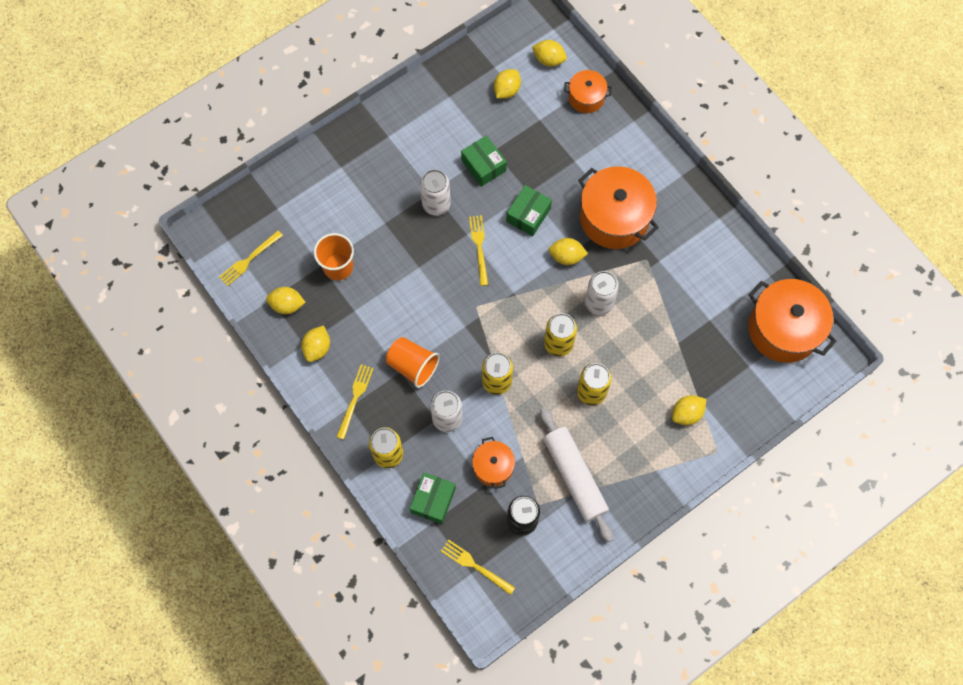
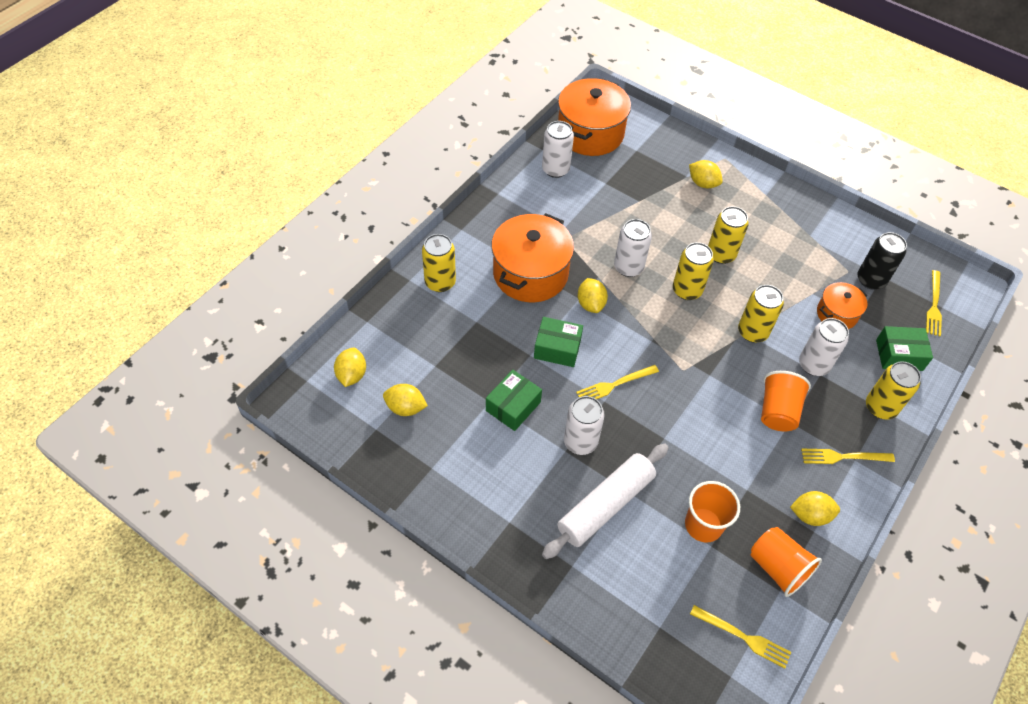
camera: 110 degrees left, 15 degrees down
yellow lemon [266,287,306,314] -> orange cup [750,527,822,597]
white rolling pin [540,408,613,542] -> white rolling pin moved to [542,444,669,559]
orange pot [564,70,612,113] -> none
none -> yellow can [422,234,456,292]
none -> white can [542,121,574,178]

